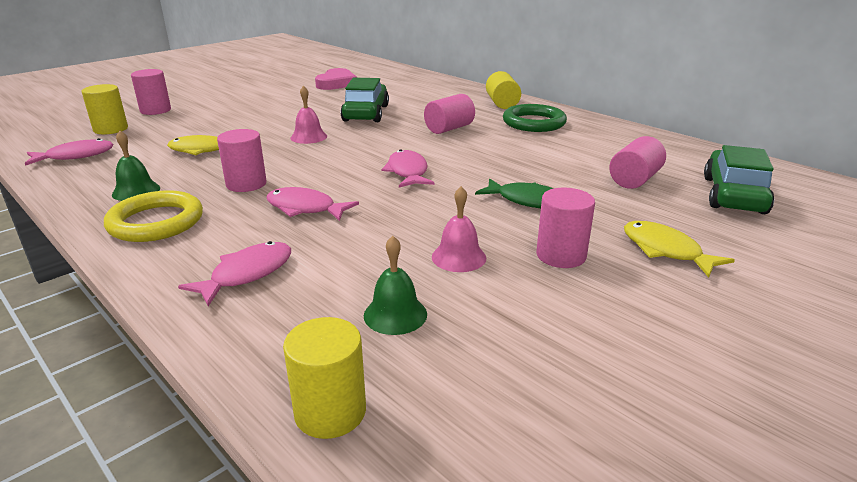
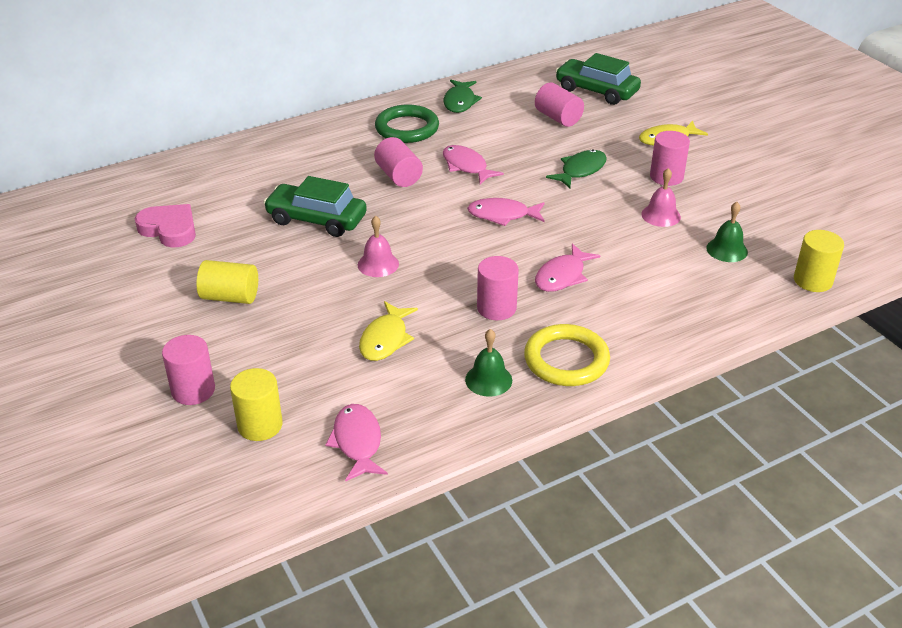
camera: 75 degrees left, 10 degrees up
pink fish [178,241,291,306] -> pink fish moved to [443,145,504,184]
yellow cylinder [486,71,521,109] -> yellow cylinder moved to [197,260,258,304]
none -> green fish [443,80,482,113]

